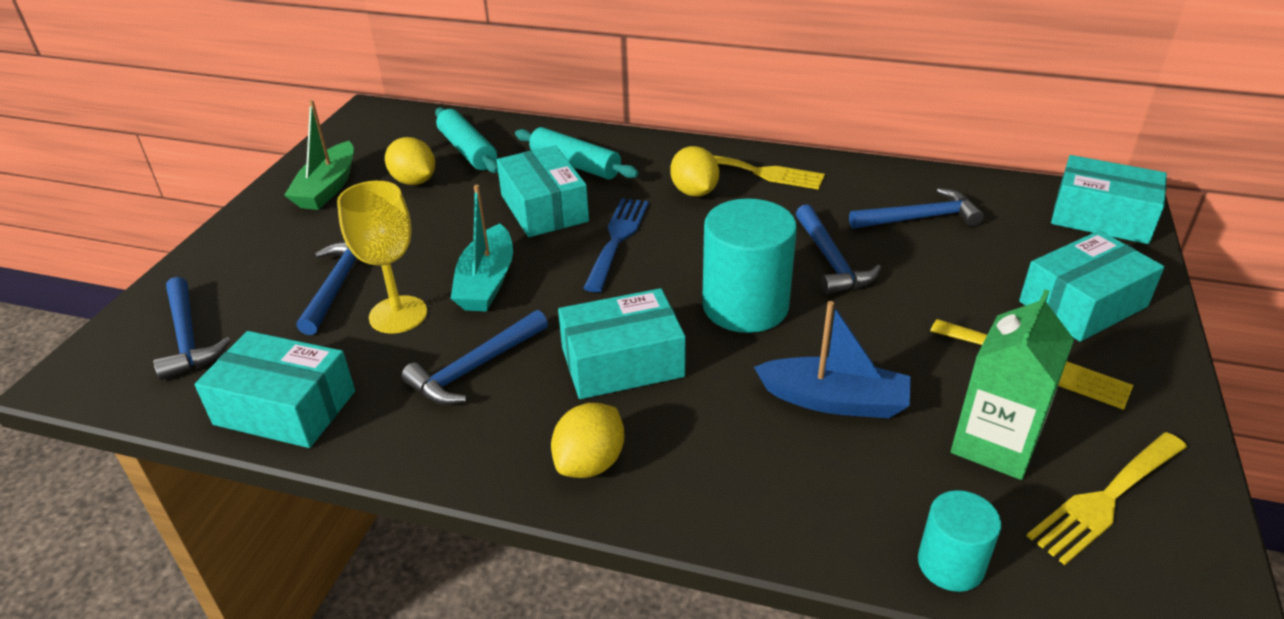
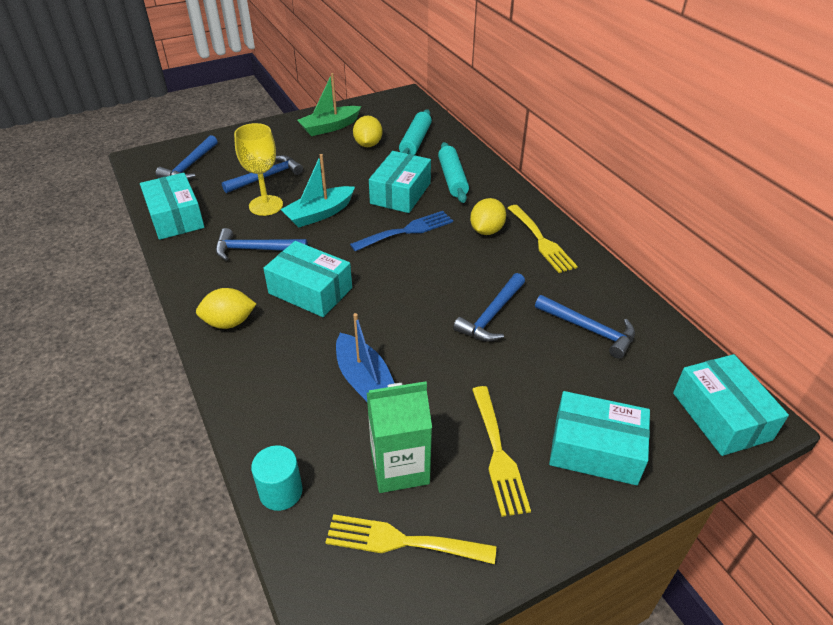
camera: 45 degrees right, 5 degrees up
turquoise cylinder [702,198,797,333] -> none

